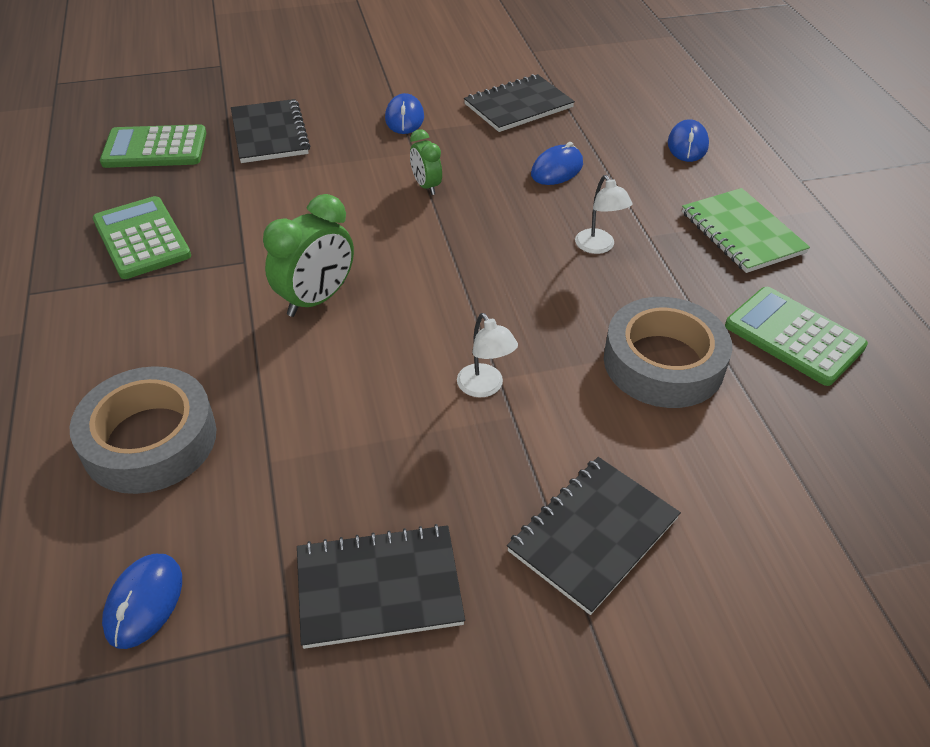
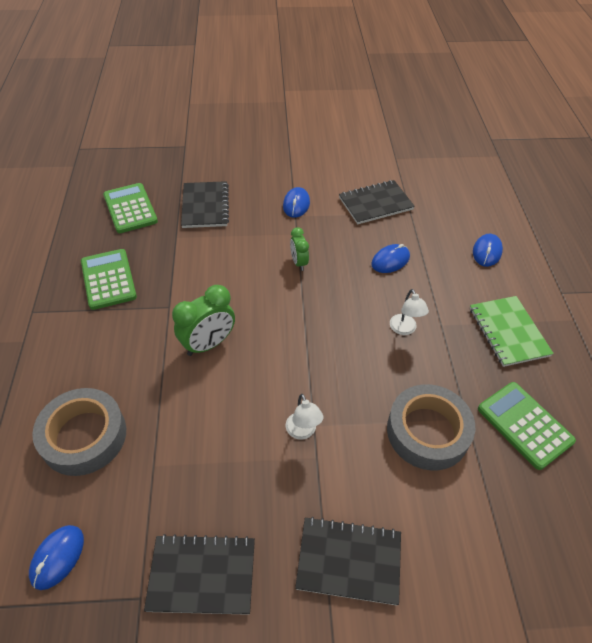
camera: 10 degrees right, 5 degrees up
green calculator [100,124,206,168] -> green calculator turned 60 degrees clockwise [103,183,158,233]
black notebook [507,457,681,615] -> black notebook turned 45 degrees clockwise [295,517,401,606]

